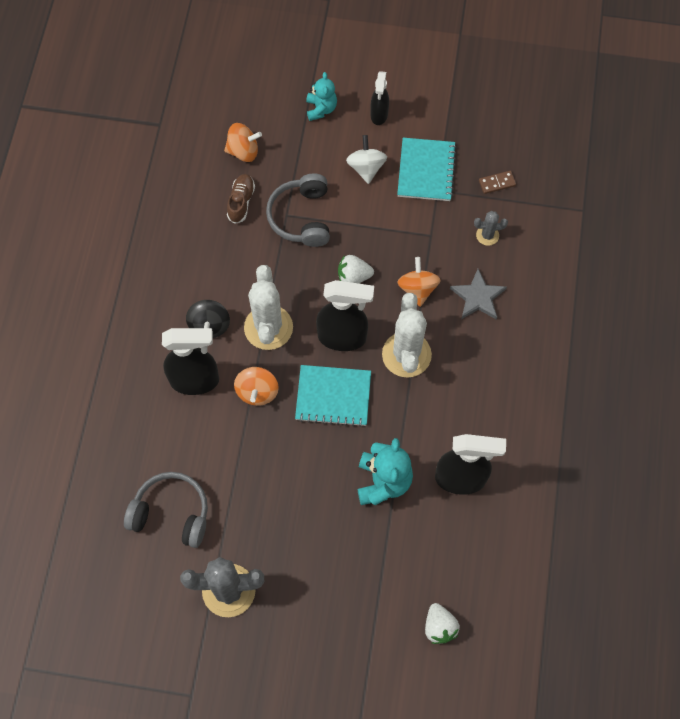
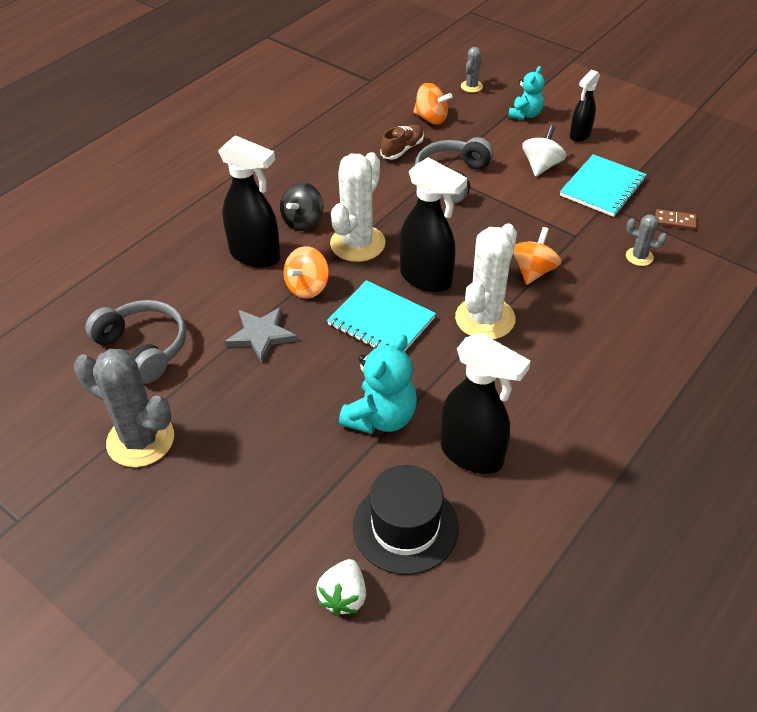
camera: 30 degrees right, 20 degrees down
white strawberry [338,255,374,284] -> none
grey star [450,269,507,320] -> grey star moved to [225,307,297,363]
none -> black hat [353,465,458,575]
none -> grey cactus [461,47,483,93]

